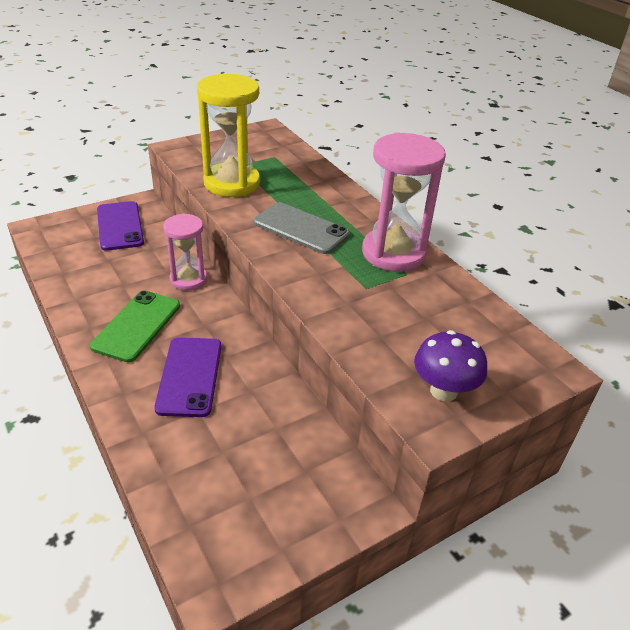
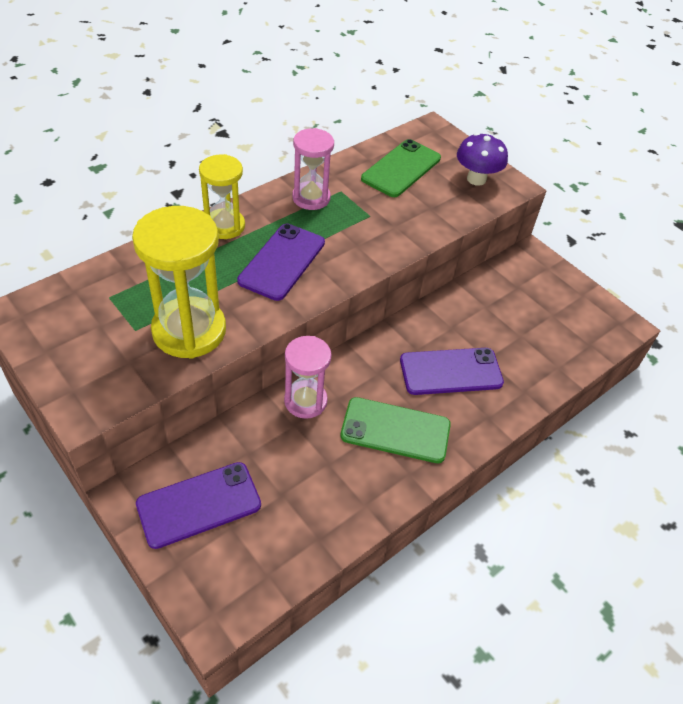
camera: 100 degrees left, 10 degrees up
grey phone [254,202,350,254] -> purple phone [237,224,325,301]
pink hourglass [362,132,446,272] -> pink hourglass [292,128,334,210], size x0.62
none -> yellow hourglass [199,154,245,239]
none -> green phone [361,139,441,197]

